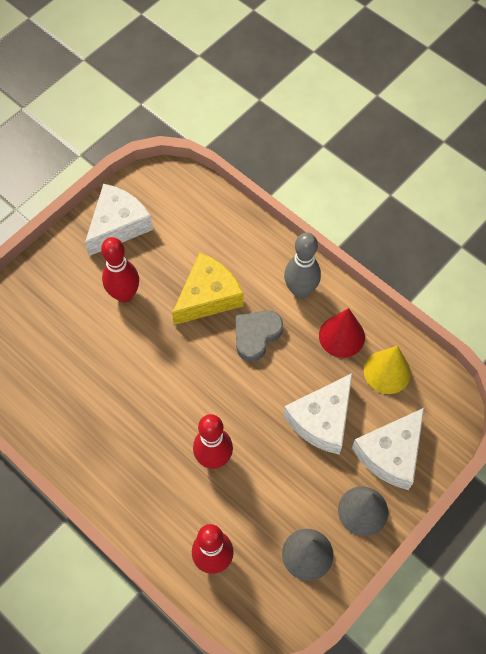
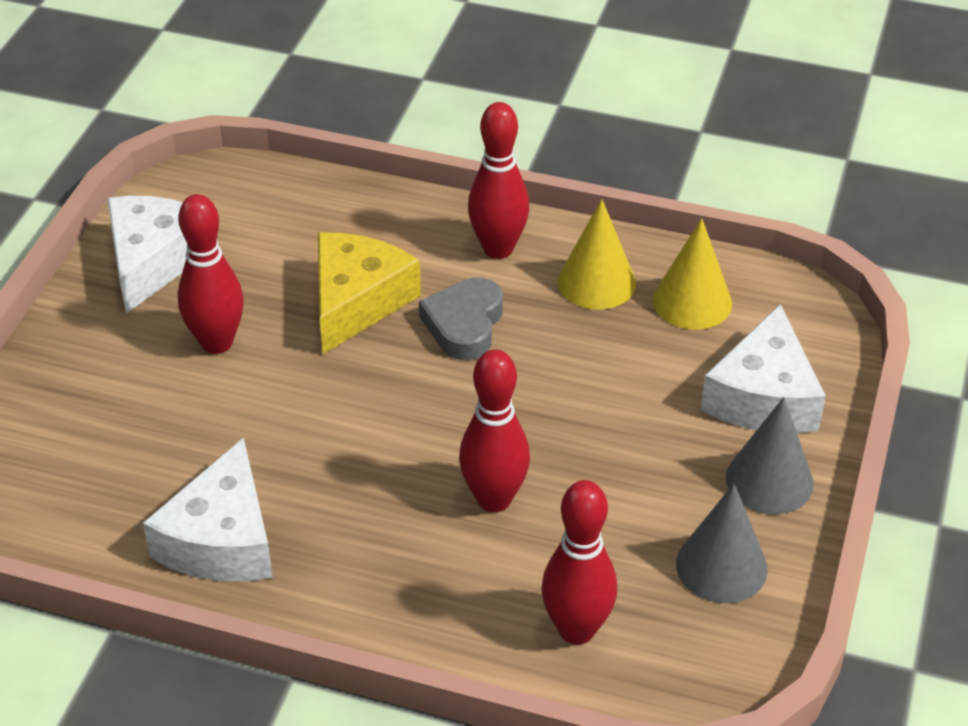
camera: 25 degrees left, 20 degrees down
white cheese [283,373,352,455] -> white cheese moved to [143,437,273,581]
grey bowling pin [284,232,321,298] -> red bowling pin [468,102,529,259]
red cone [319,308,365,358] -> yellow cone [558,199,636,310]

